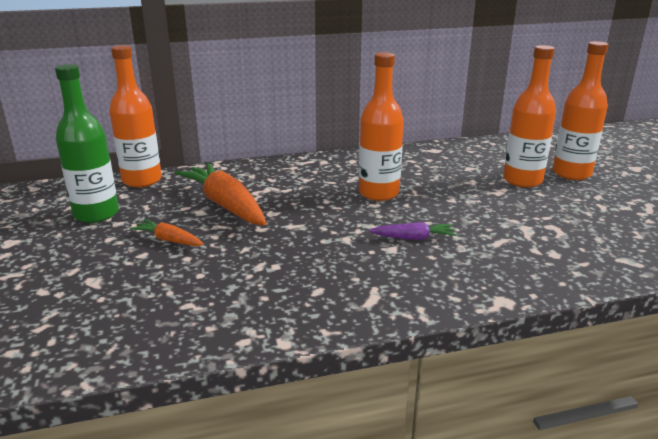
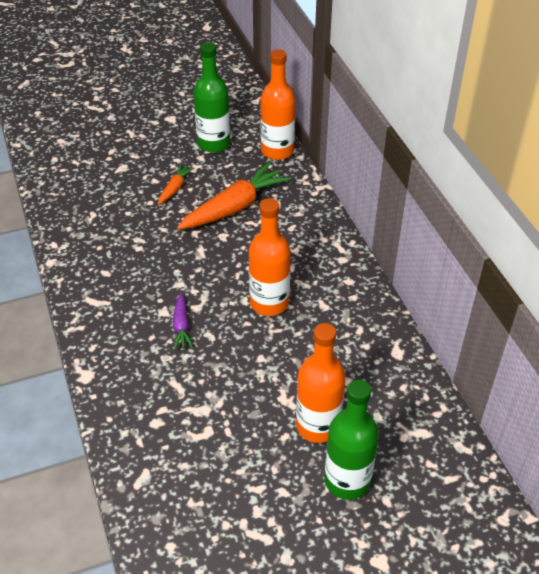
camera: 85 degrees right, 20 degrees up
orange bottle [552,41,609,180] -> green bottle [324,379,379,500]

